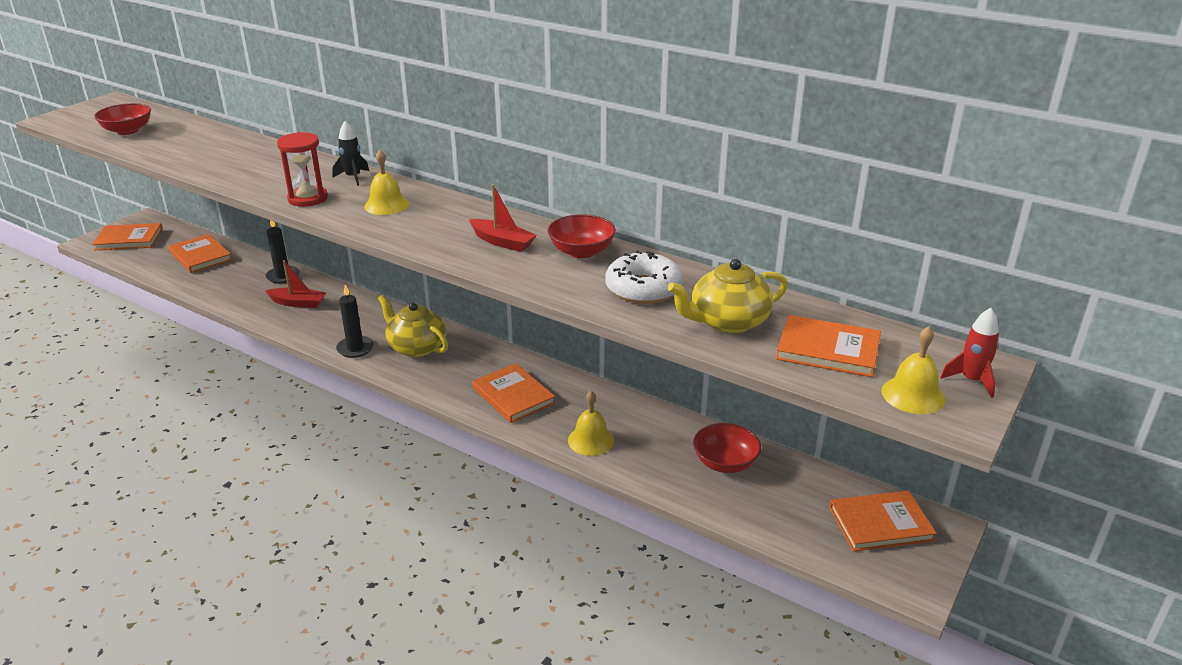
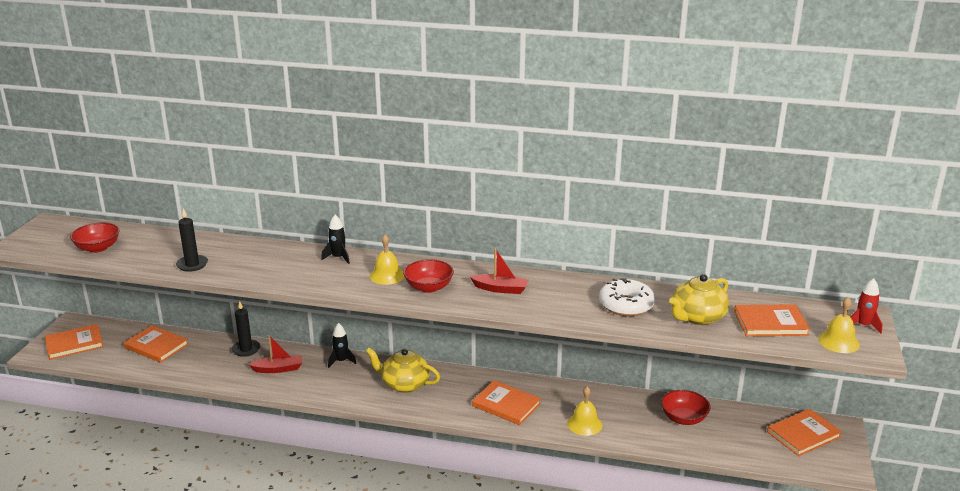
camera: 20 degrees left, 5 degrees down
red hourglass [277,132,328,207] -> none
black candle [336,284,374,358] -> black candle moved to [176,208,208,272]
red bowl [548,214,616,258] -> red bowl moved to [403,259,454,293]
none -> black rocket [328,323,357,368]

